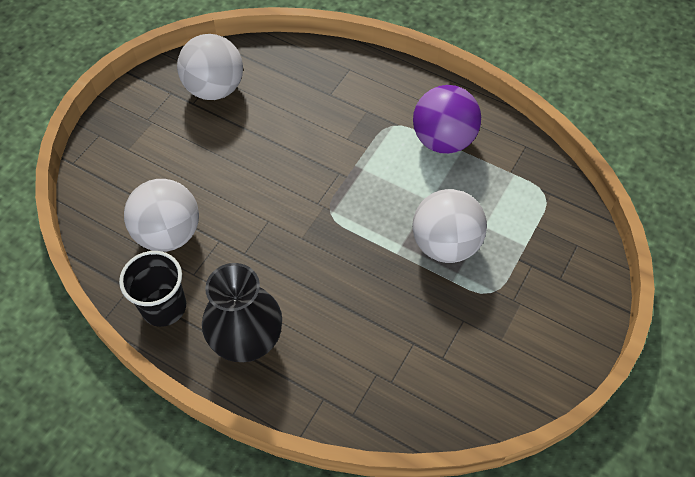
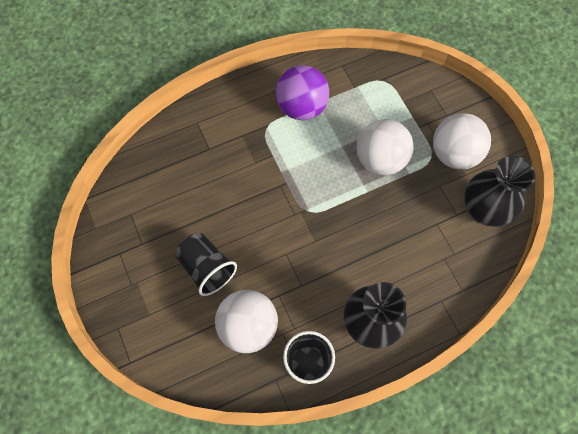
camera: 55 degrees left, 10 degrees up
white ball [177,34,243,100] -> white ball moved to [433,113,491,169]
none -> black cup [175,233,237,296]
none -> black vase [464,156,536,227]

